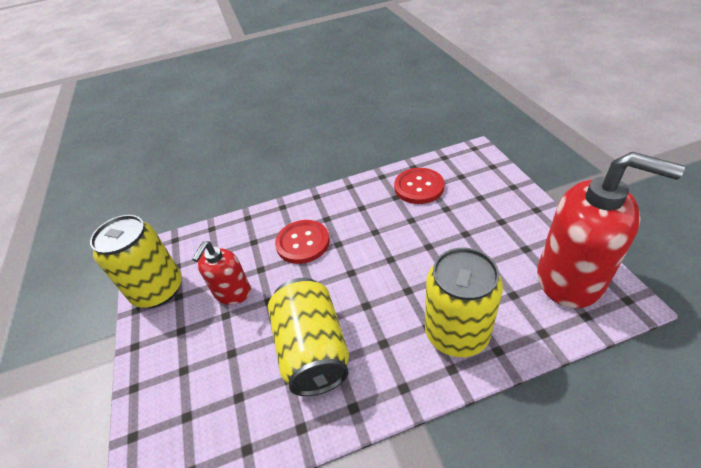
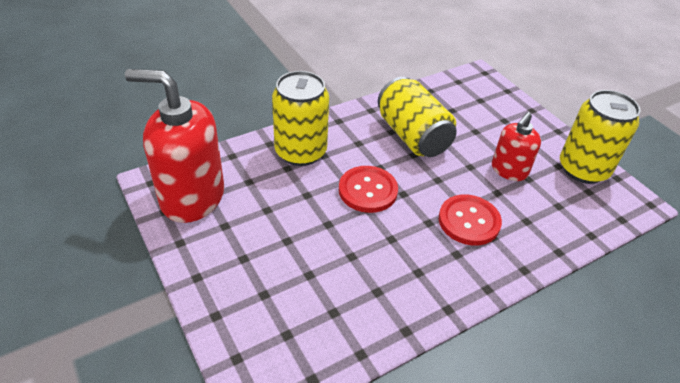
camera: 160 degrees right, 0 degrees up
red soap dispenser [192,241,251,305] -> red soap dispenser turned 150 degrees counterclockwise [492,112,541,181]
red button [394,168,444,204] -> red button moved to [339,166,398,213]

